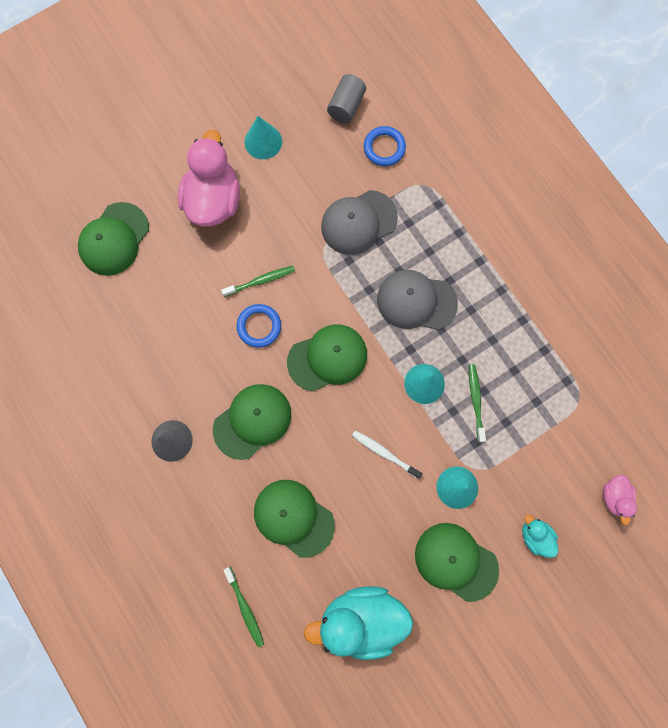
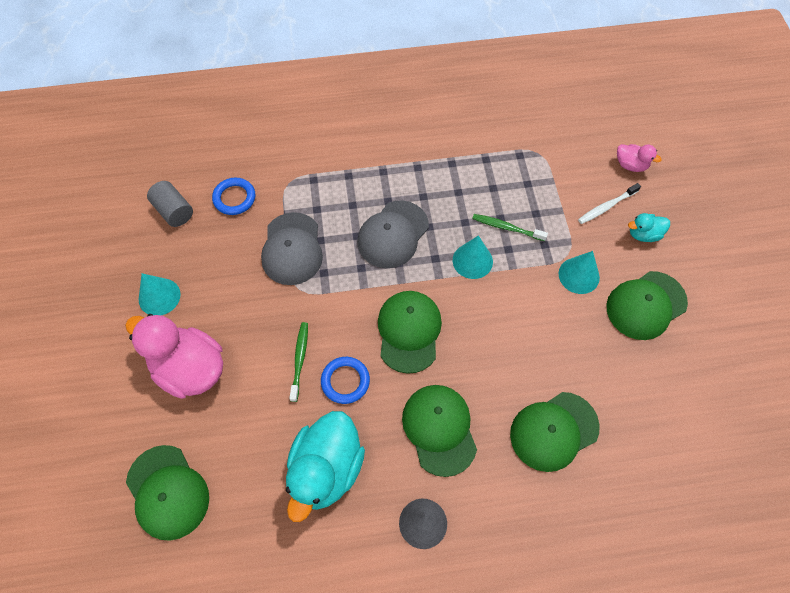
camera: 65 degrees left, 15 degrees down
green toothbrush [224,567,264,647] -> none
turquoise duck [304,586,413,660] -> turquoise duck moved to [286,411,365,522]
white toothbrush [352,430,423,479] -> white toothbrush moved to [578,183,641,224]

